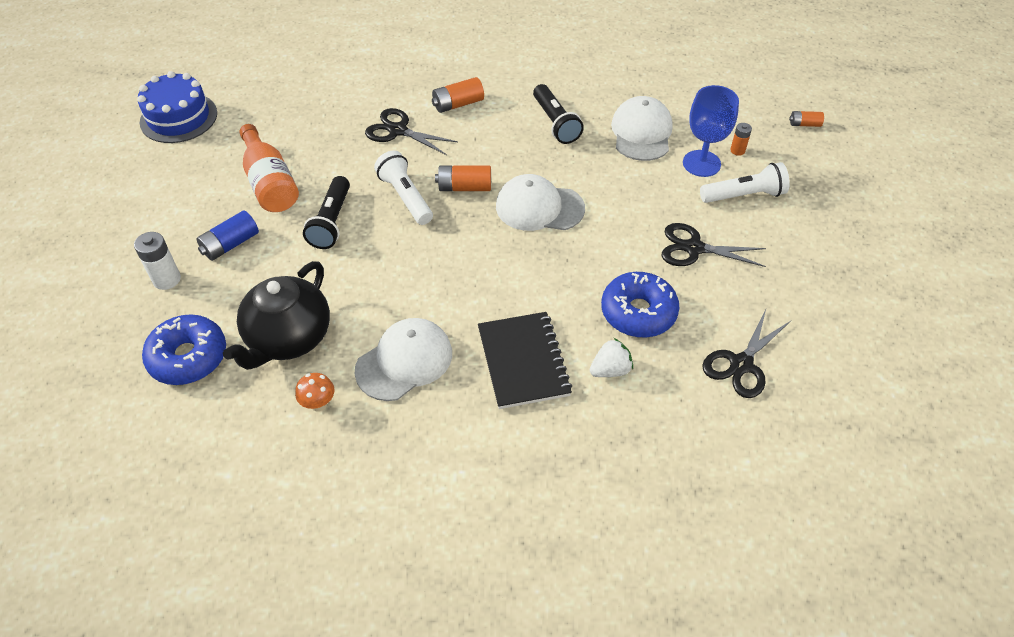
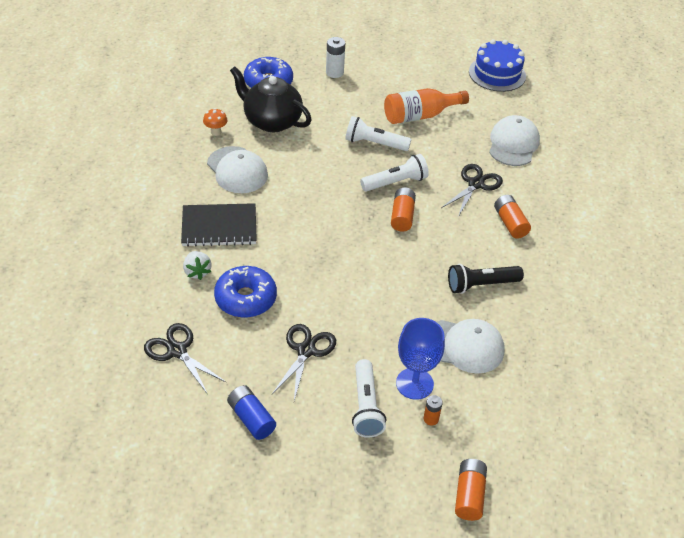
camera: 95 degrees right, 5 degrees down
blue battery [196,210,259,261] -> blue battery moved to [227,385,276,440]
black flashlight [303,176,350,249] -> white flashlight [345,116,411,151]
white cap [496,174,585,231] -> white cap moved to [489,115,540,166]
orange battery [789,111,824,127] -> orange battery [455,459,487,521], size x1.64

